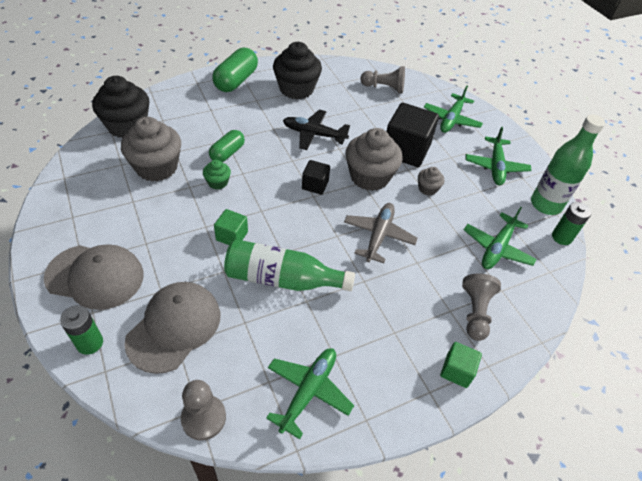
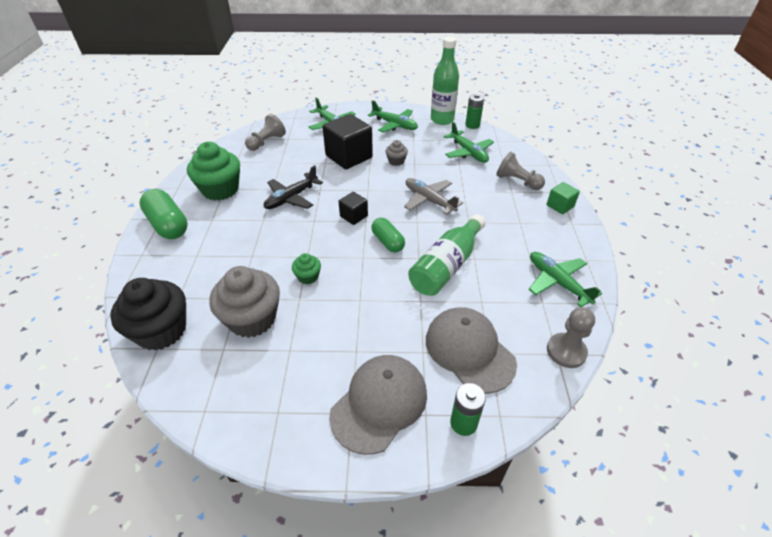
camera: 60 degrees left, 5 degrees down
green capsule [209,130,245,162] -> green capsule moved to [371,218,405,252]
green cube [214,209,248,245] -> none
black cupcake [273,42,322,99] -> green cupcake [187,142,240,201]
grey cupcake [346,128,402,191] -> none

